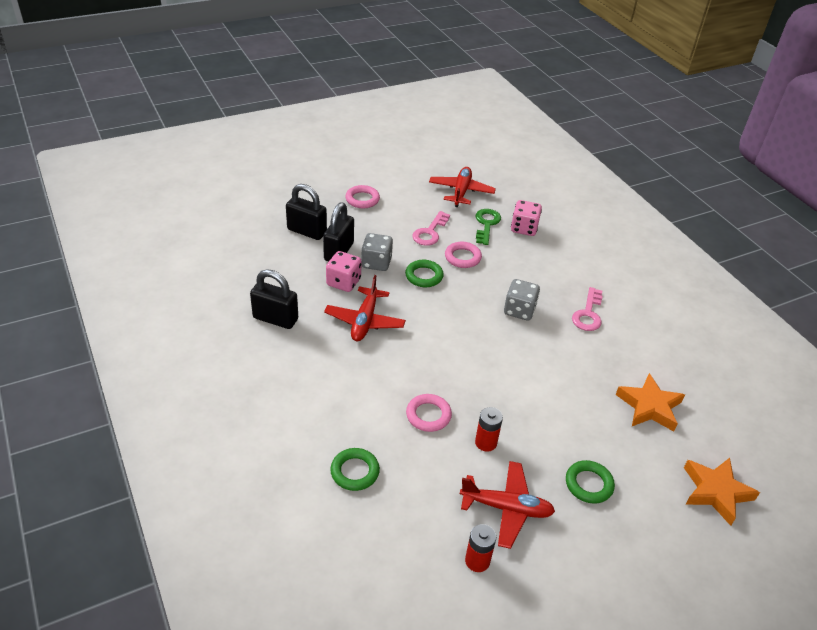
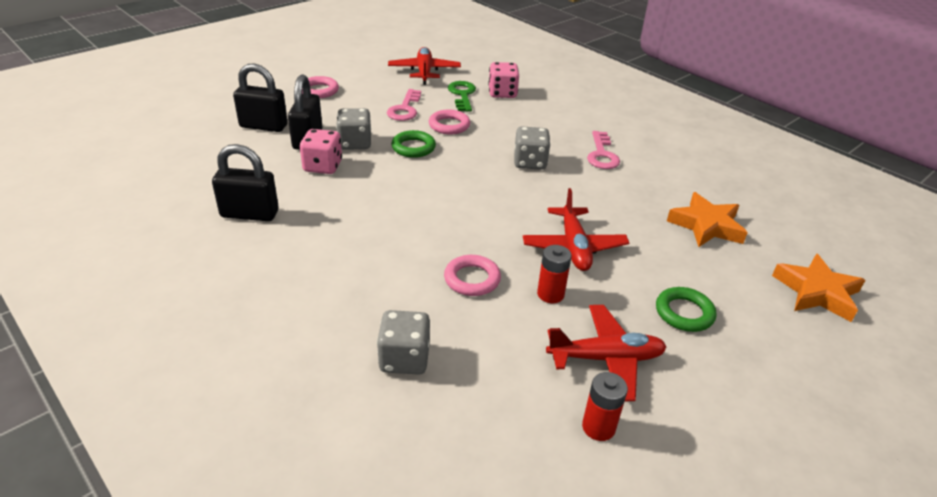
camera: 15 degrees left, 5 degrees down
red plane [324,275,406,341] -> red plane moved to [523,188,629,271]
green ring [330,448,380,491] -> grey dice [377,310,430,375]

